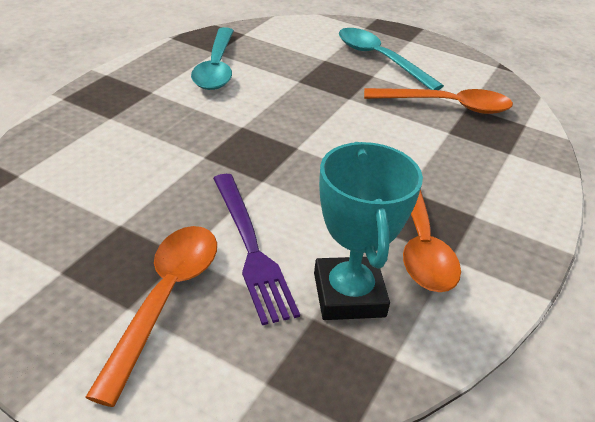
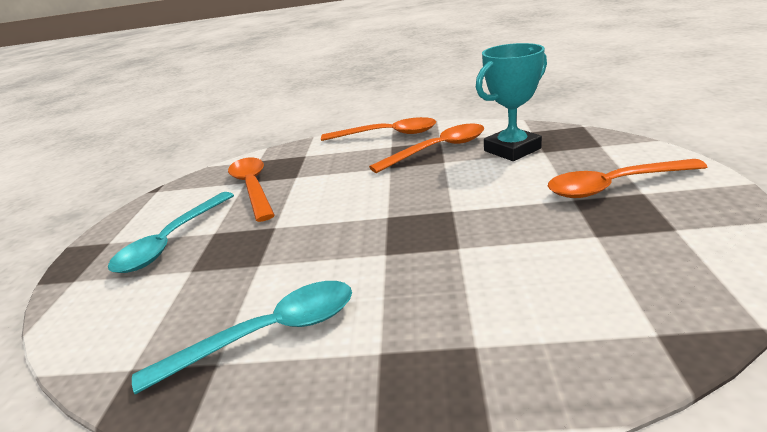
camera: 110 degrees left, 10 degrees down
purple fork [213,174,300,325] -> none
none -> orange spoon [321,117,436,141]

